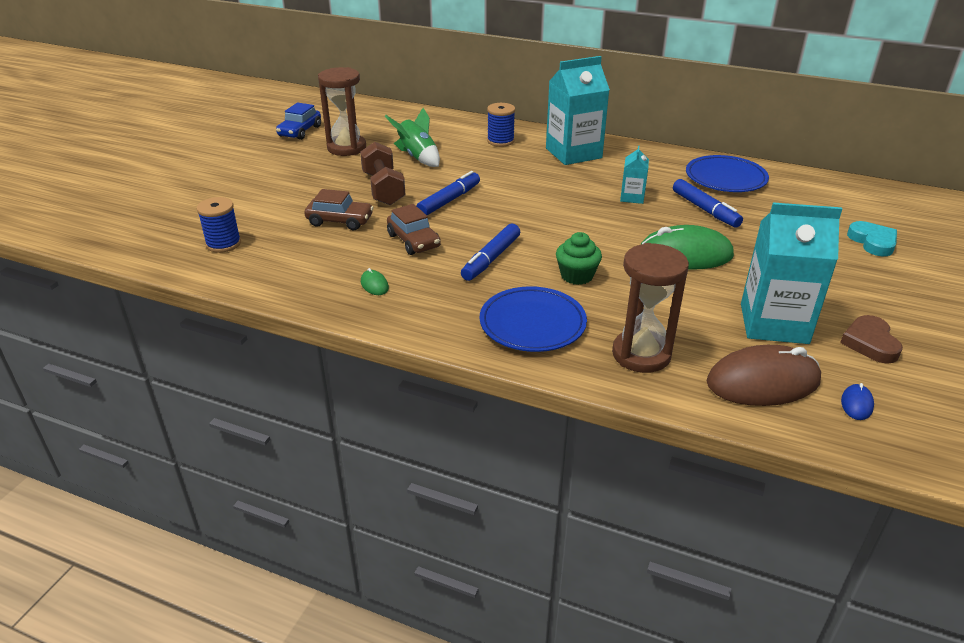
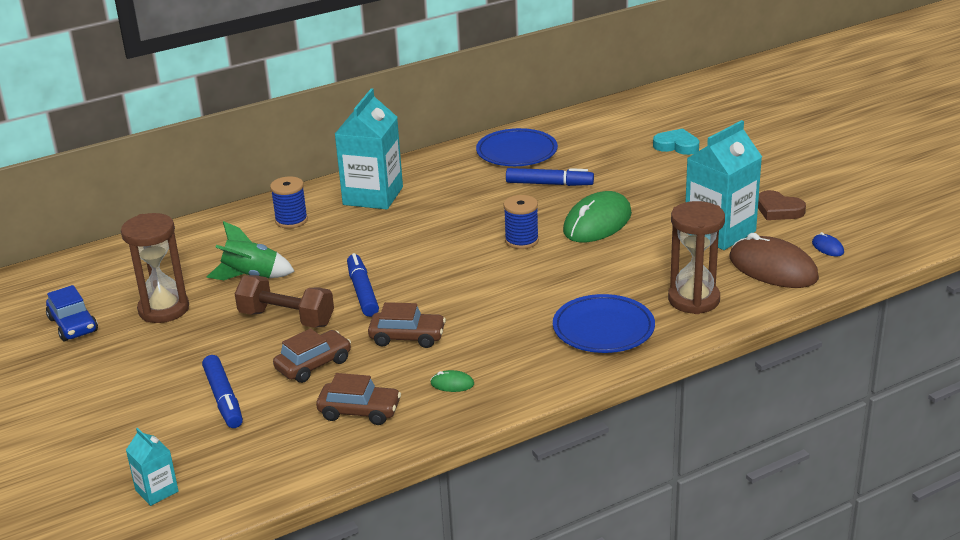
camera: 50 degrees left, 5 degrees down
blue spool [197,197,241,253] -> blue spool moved to [504,195,539,249]
blue marker [461,223,520,281] -> blue marker moved to [202,355,243,428]
green cupcake [556,232,602,285] -> none
turquoise carton [620,146,649,204] -> turquoise carton moved to [126,428,179,506]
brown mouse [707,345,821,406] -> brown mouse turned 75 degrees counterclockwise [730,233,819,288]
none -> brown car [316,373,401,425]

